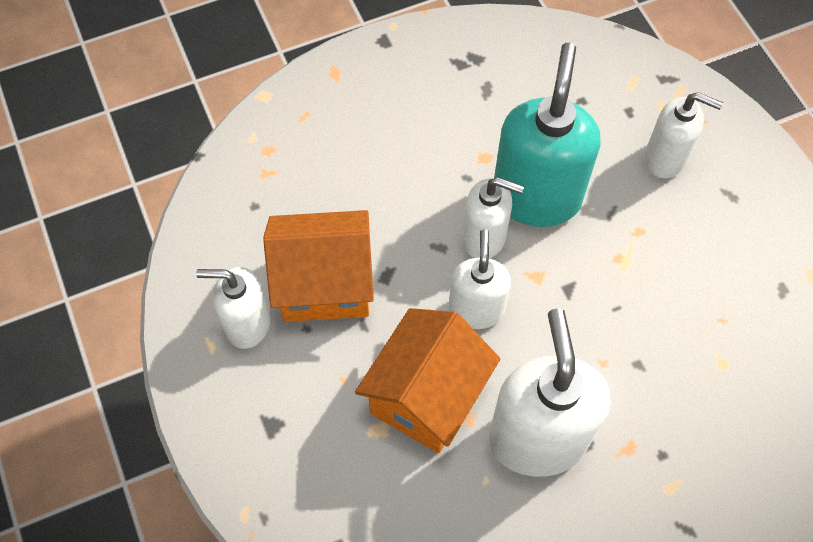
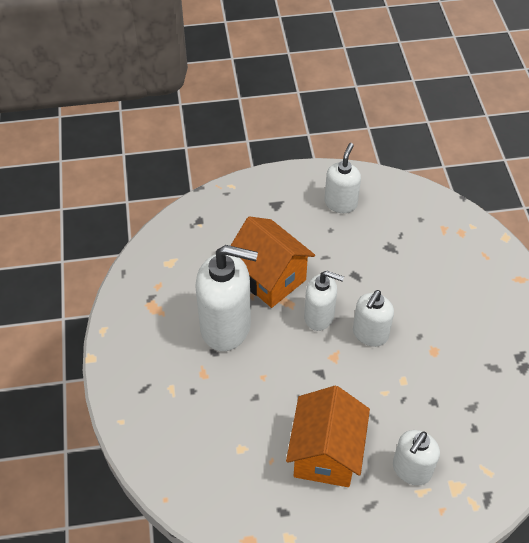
camera: 105 degrees right, 10 degrees down
orange house [263,210,374,322] -> orange house moved to [286,386,370,487]
turquoise soap dispenser [494,43,601,227] -> none

